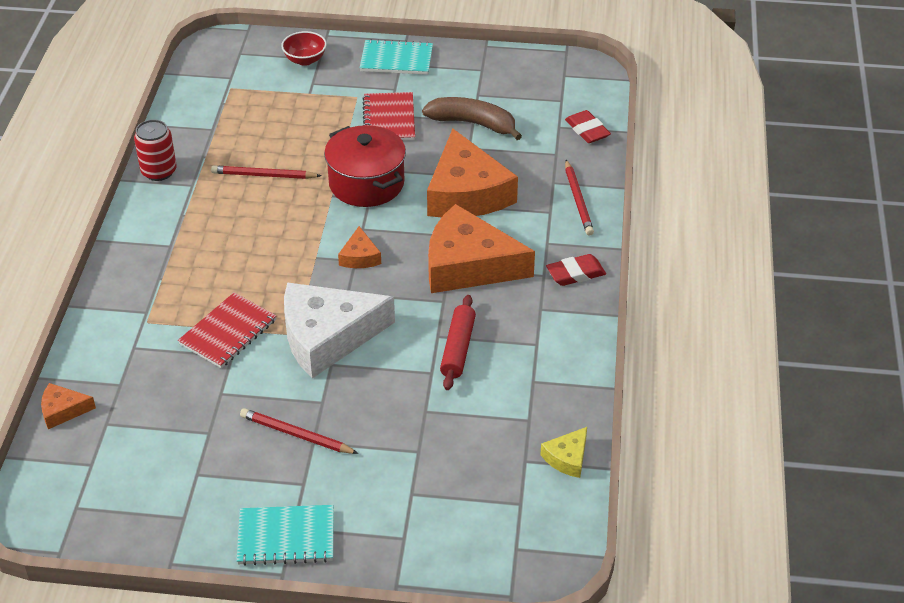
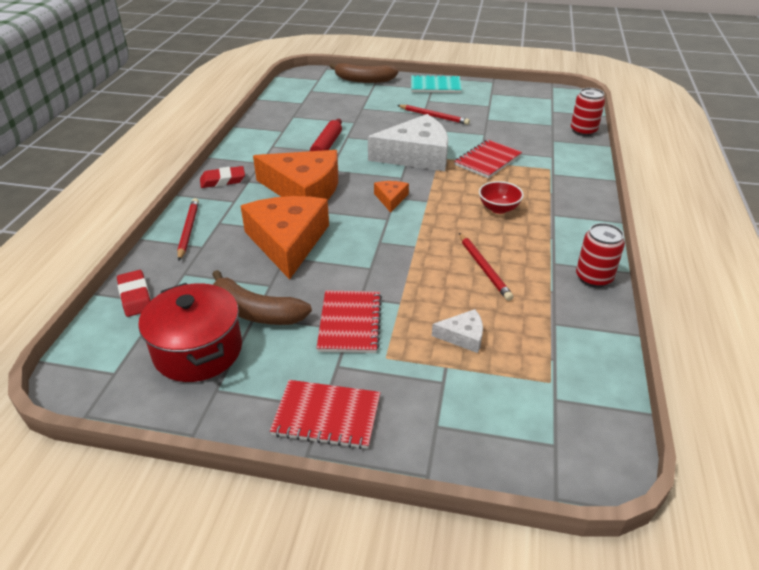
camera: 175 degrees left, 5 degrees down
orange cheese [41,383,96,429] -> red can [571,88,605,136]
red pencil [211,165,321,179] -> red pencil turned 60 degrees clockwise [459,233,513,301]
red bowl [281,31,327,66] -> red bowl moved to [479,181,524,214]
red pot [324,125,406,207] -> red pot moved to [138,283,242,382]
turquoise notebook [360,39,433,75] -> red notebook [270,380,381,449]
yellow cheese [540,427,587,478] -> none
none -> brown banana [330,63,399,83]
none -> white cheese [432,309,483,353]

